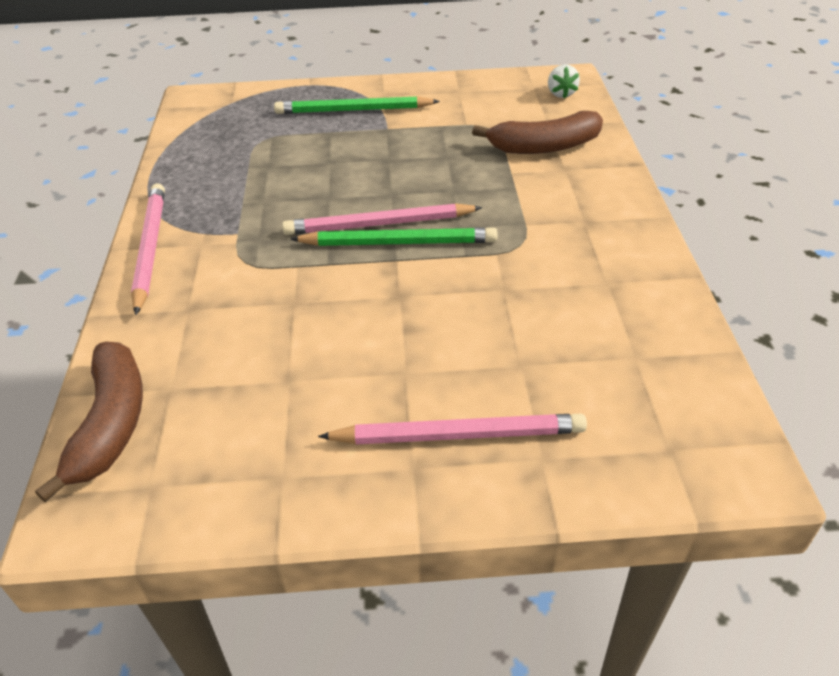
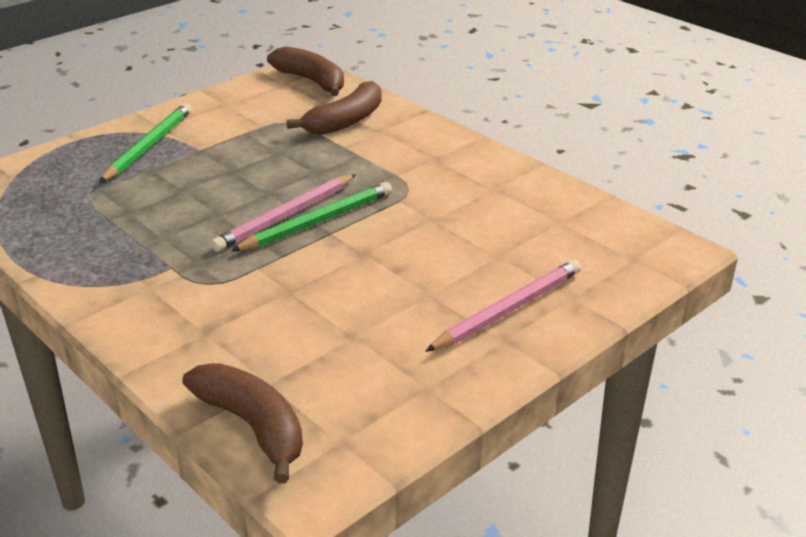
camera: 40 degrees left, 10 degrees down
pink pencil [131,183,165,315] -> none
green pencil [274,96,440,114] -> green pencil turned 150 degrees clockwise [99,103,192,183]
white strawberry [548,64,580,98] -> brown banana [267,46,344,96]

